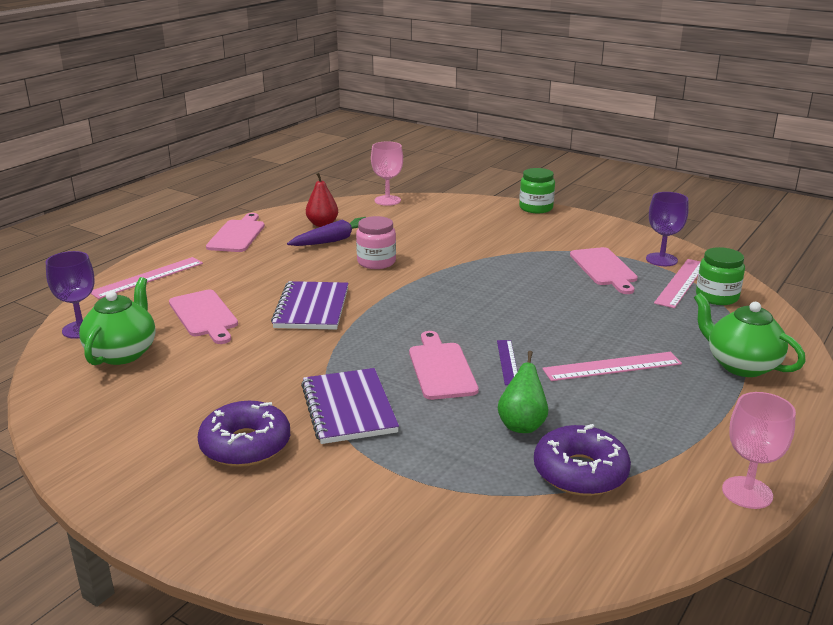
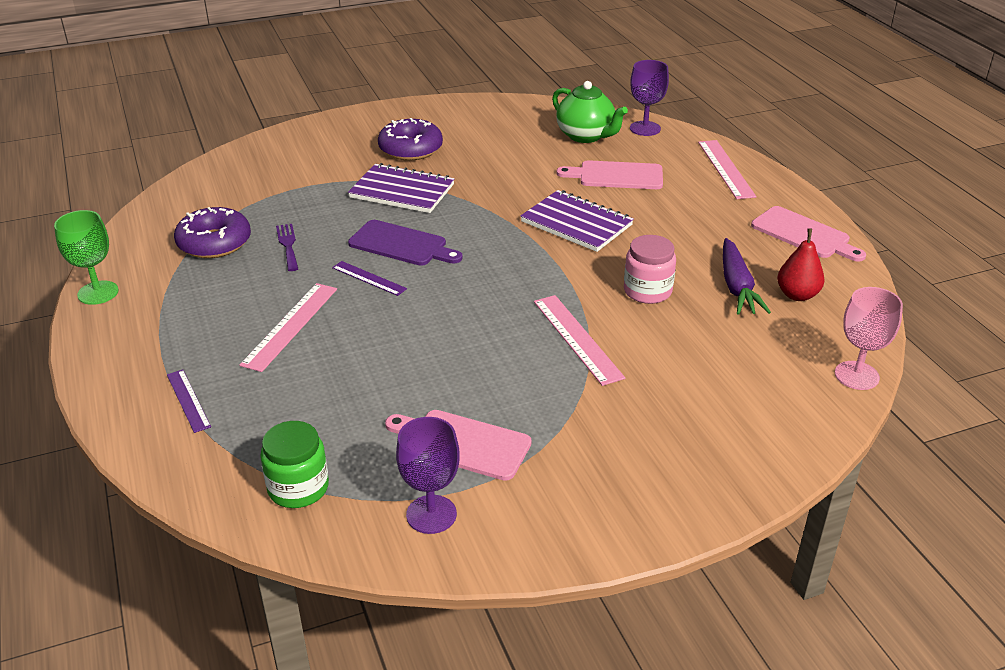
camera: 125 degrees right, 10 degrees up
pink cutting board [409,331,479,400] -> purple cutting board [348,220,463,266]
green pear [498,351,548,433] -> purple fork [276,224,298,271]
green jar [519,168,555,213] -> none
pink ruler [654,259,701,308] -> pink ruler moved to [534,295,625,386]
green teapot [694,293,806,377] -> purple ruler [167,369,211,433]
pink goblet [722,392,796,509] -> green goblet [54,210,119,305]

